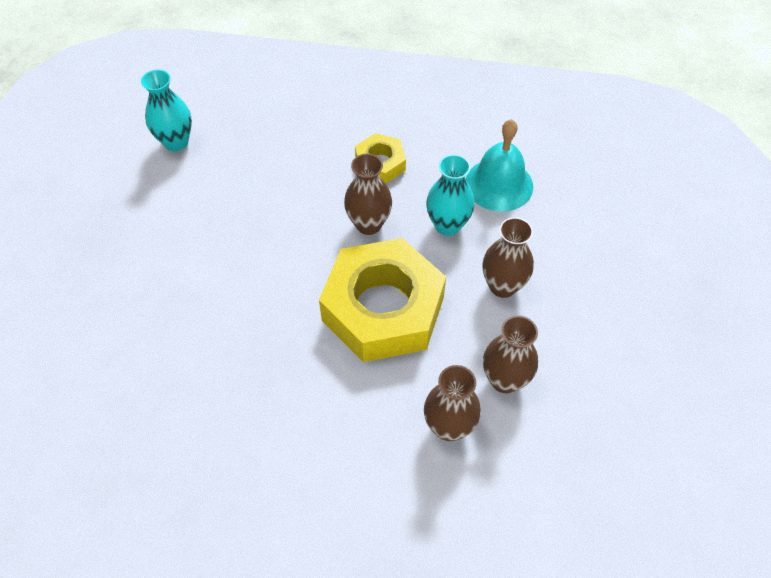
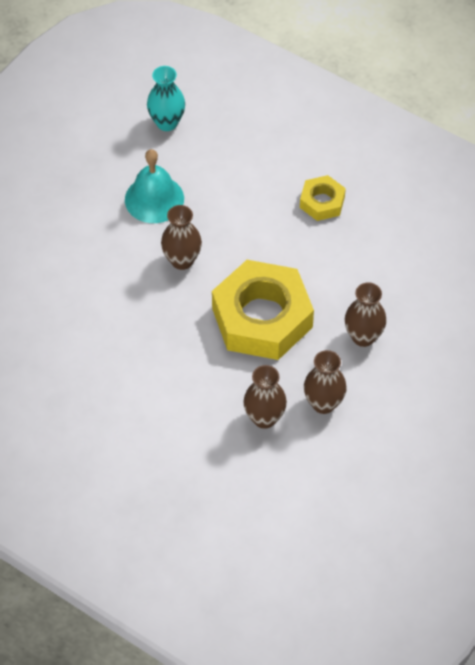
camera: 25 degrees right, 0 degrees up
brown vase [344,153,392,235] -> brown vase moved to [161,205,202,270]
turquoise vase [426,154,475,236] -> none
turquoise bell [466,119,533,212] -> turquoise bell moved to [125,149,184,223]

